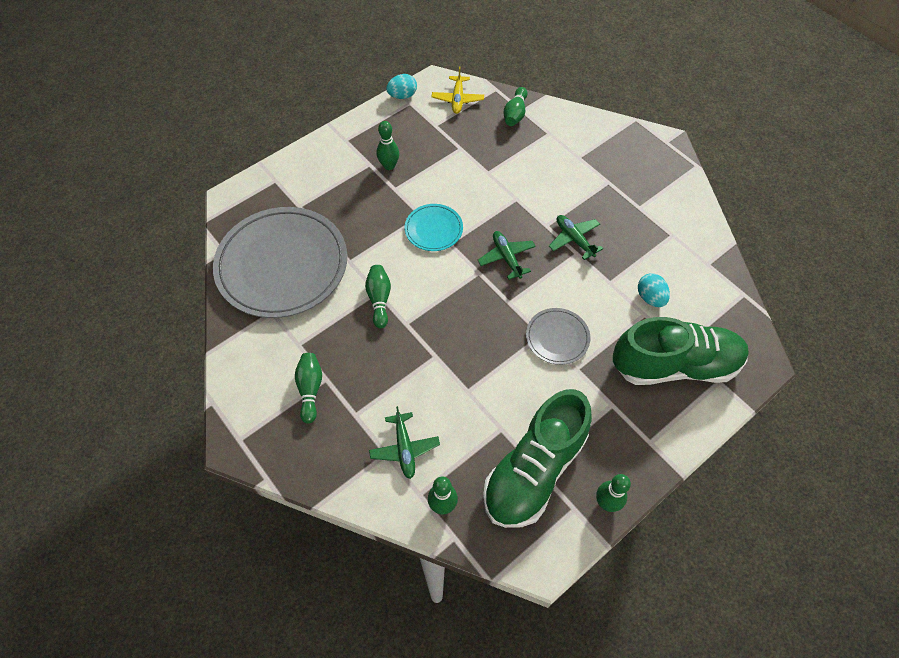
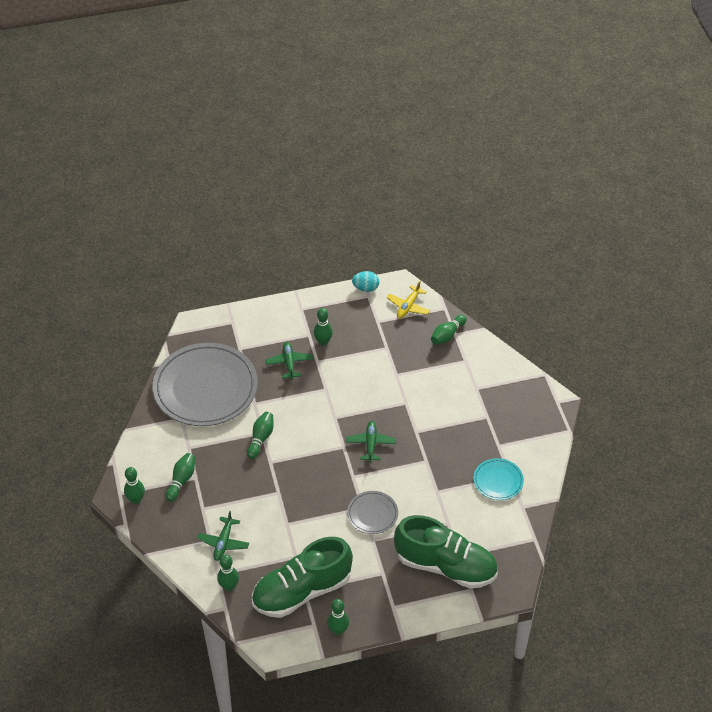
camera: 25 degrees right, 10 degrees down
turquoise plate [405,204,463,251] -> turquoise plate moved to [474,458,524,500]
green plane [549,215,603,260] -> green plane moved to [265,342,313,380]
turquoise egg [638,273,670,307] -> none
none -> green bowling pin [124,467,145,504]

